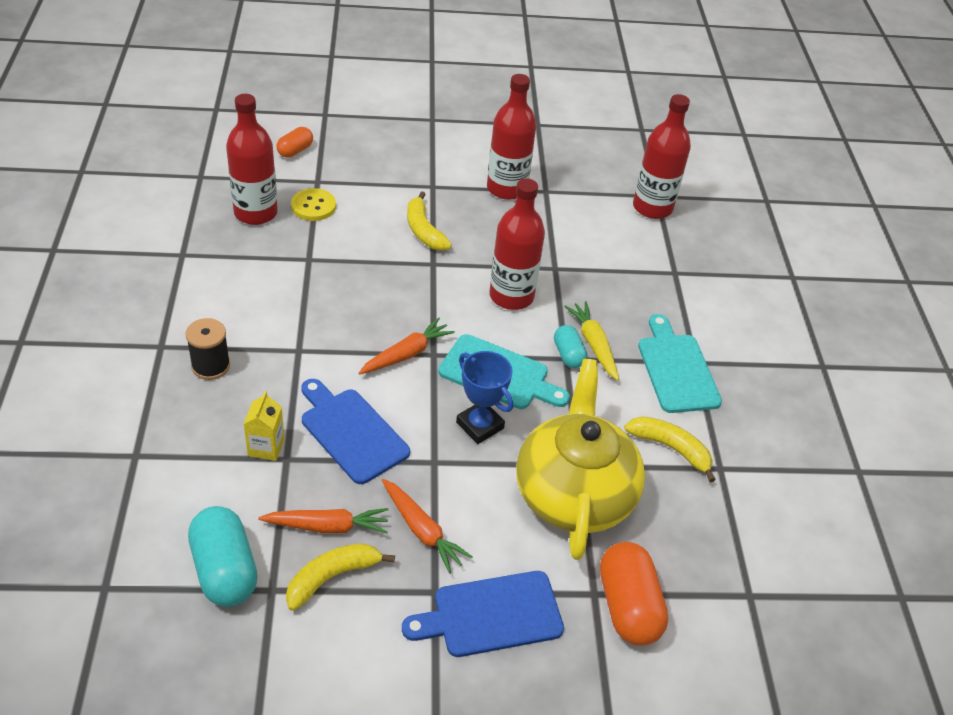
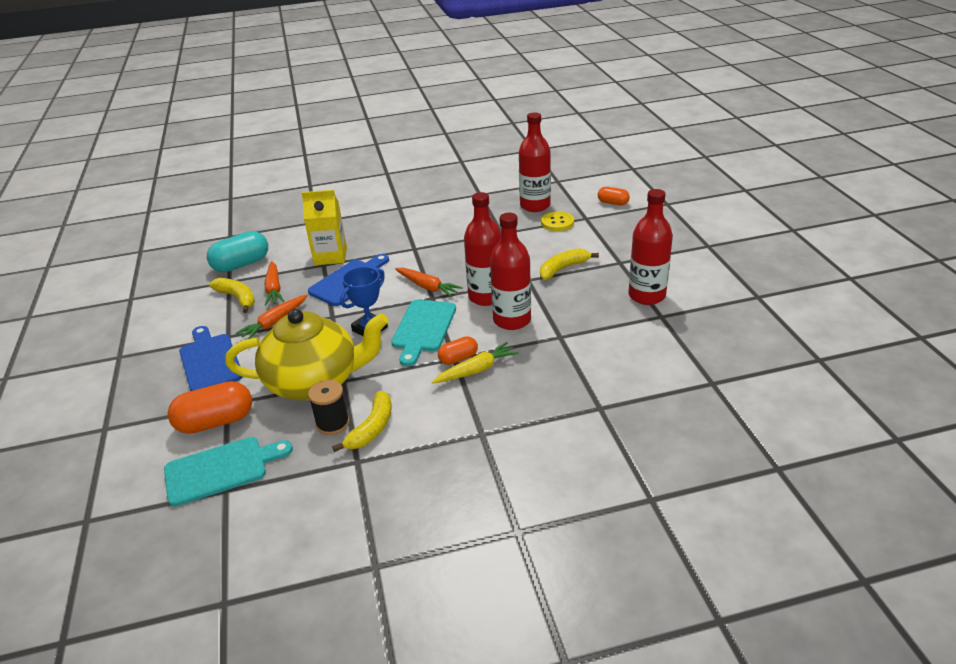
camera: 85 degrees right, 10 degrees down
black spool [185,318,230,380] -> black spool moved to [308,380,350,435]
yellow carton [243,391,284,461] -> yellow carton [302,190,347,265], size x1.67
turquoise capsule [554,325,587,368] -> orange capsule [438,336,478,365]
red bottle [633,94,691,219] -> red bottle moved to [464,192,501,306]
turquoise cutting board [638,314,722,413] -> turquoise cutting board moved to [164,437,293,507]

